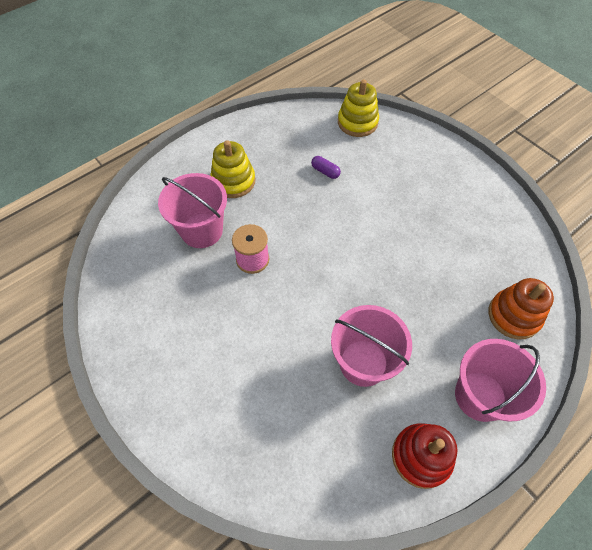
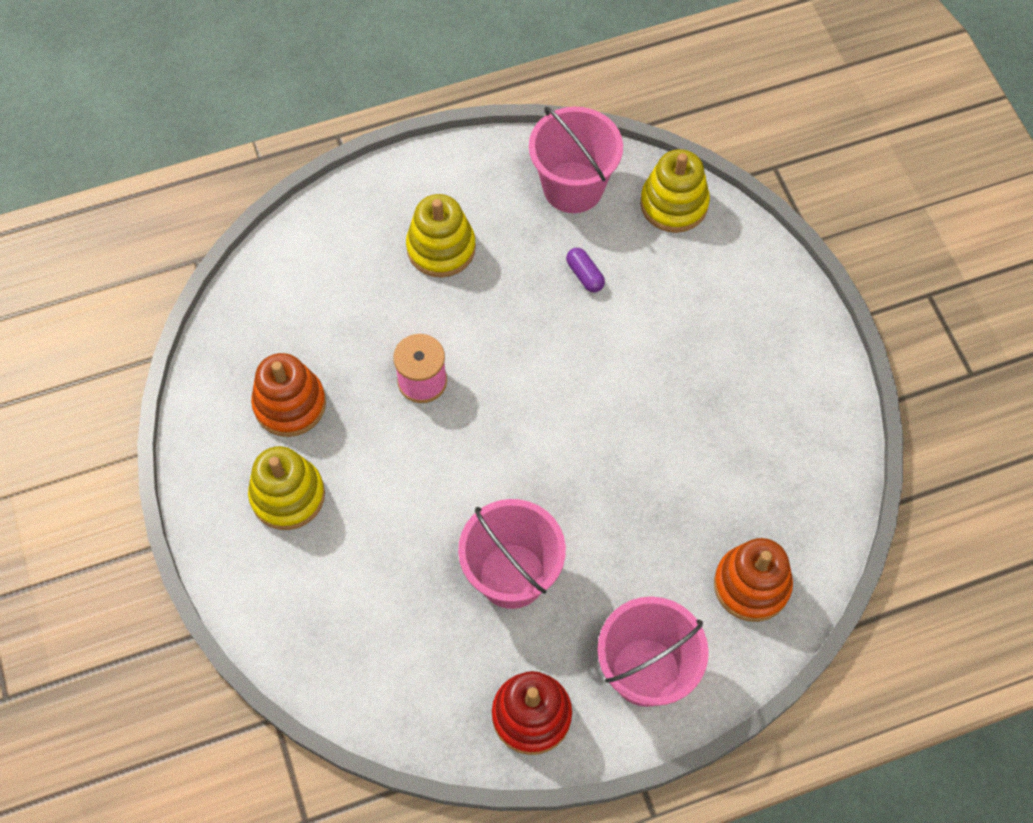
camera: 20 degrees right, 5 degrees up
pink bucket [158,173,227,248] -> pink bucket moved to [529,107,623,213]
none -> yellow stacking toy [248,446,325,530]
none -> orange stacking toy [251,353,326,437]

